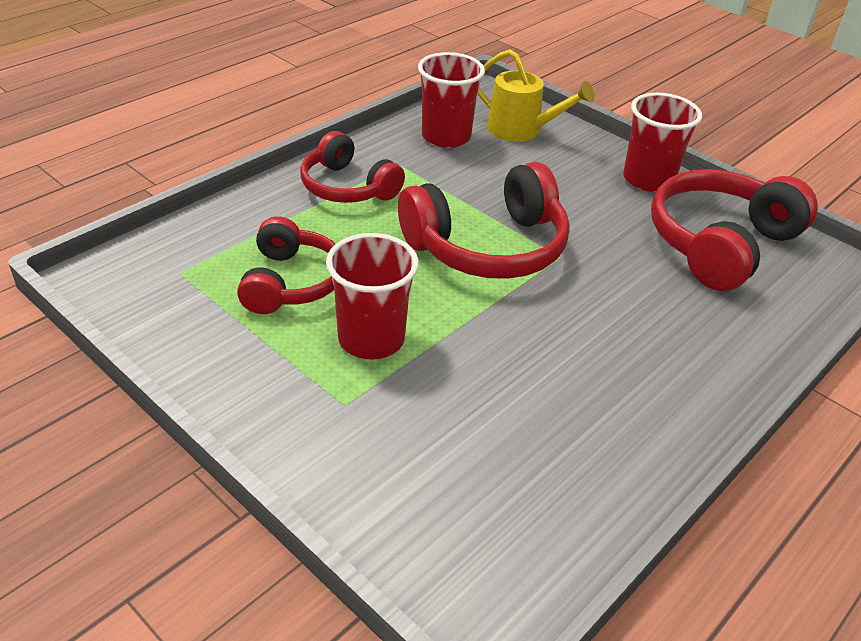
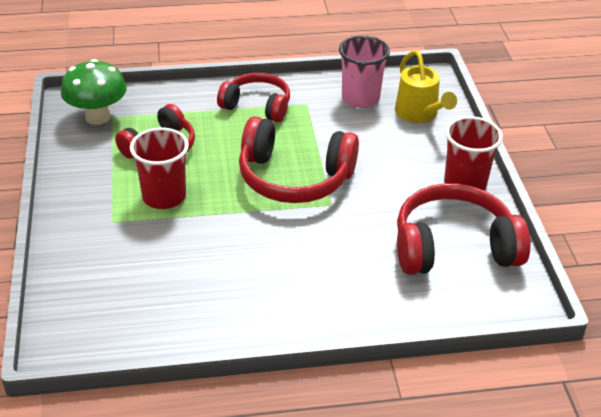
camera: 40 degrees right, 0 degrees up
red headphones [300,131,405,203] -> red headphones turned 120 degrees clockwise [217,73,290,122]
red cup [418,52,485,148] -> pink cup [339,35,390,108]
none -> green mushroom [61,59,127,125]

